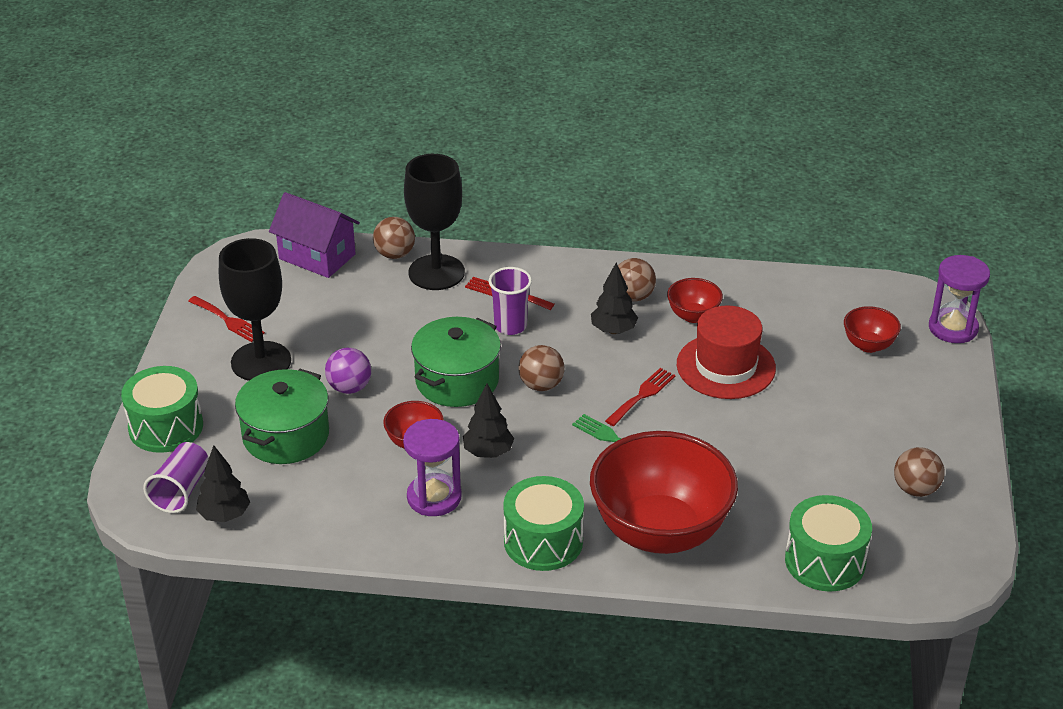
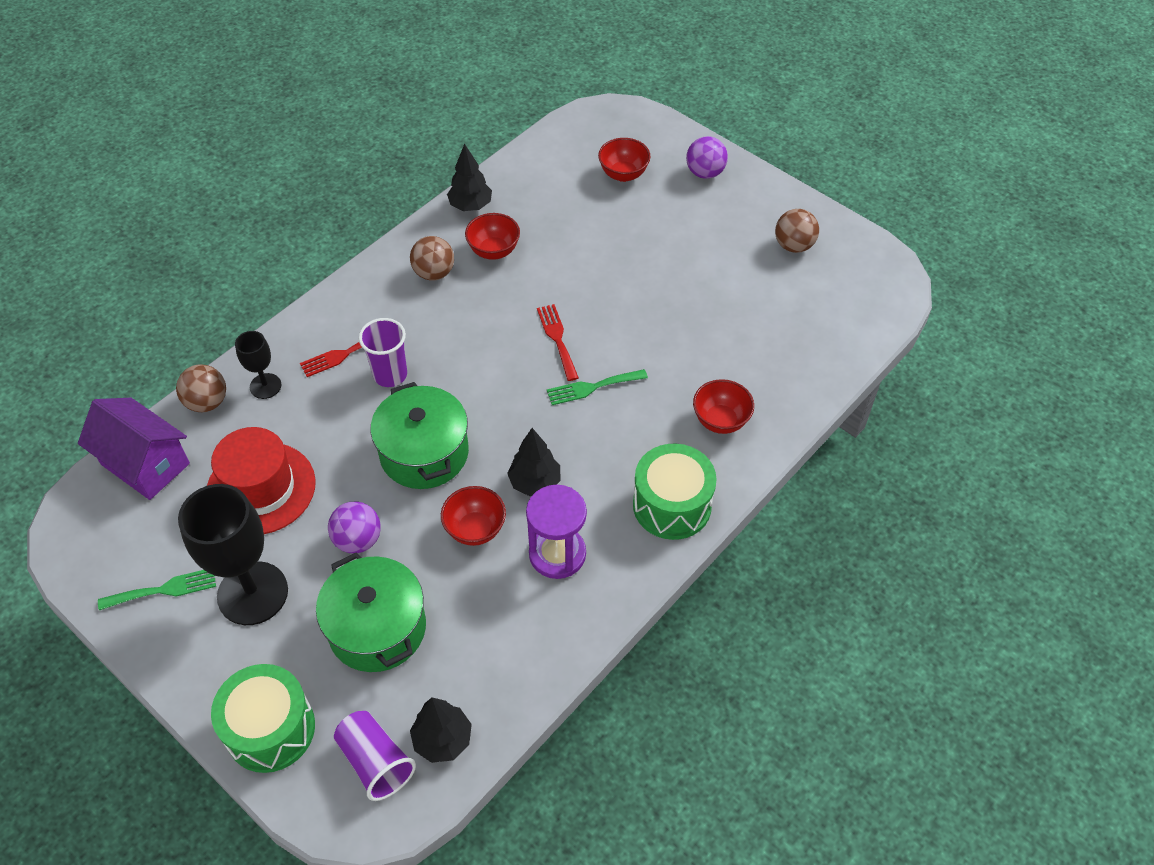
camera: 55 degrees left, 15 degrees up
red fork [188,296,265,342] -> green fork [98,570,216,610]
purple house [269,192,360,278] -> purple house turned 60 degrees clockwise [78,398,190,500]
black goblet [404,154,465,290] -> black goblet [235,331,281,399], size x0.50
brown ball [518,345,565,391] -> none
red bowl [590,431,738,554] -> red bowl [693,379,754,434], size x0.44
black tree [591,262,638,334] -> black tree moved to [447,144,492,211]
red hat [677,306,776,399] -> red hat moved to [207,427,316,534]
green drum [785,495,872,592] -> none
purple hourglass [929,255,990,343] -> none
none -> purple ball [686,136,728,179]

